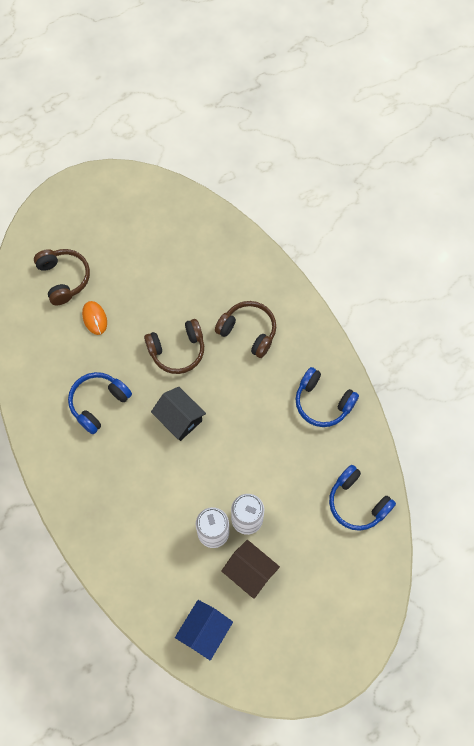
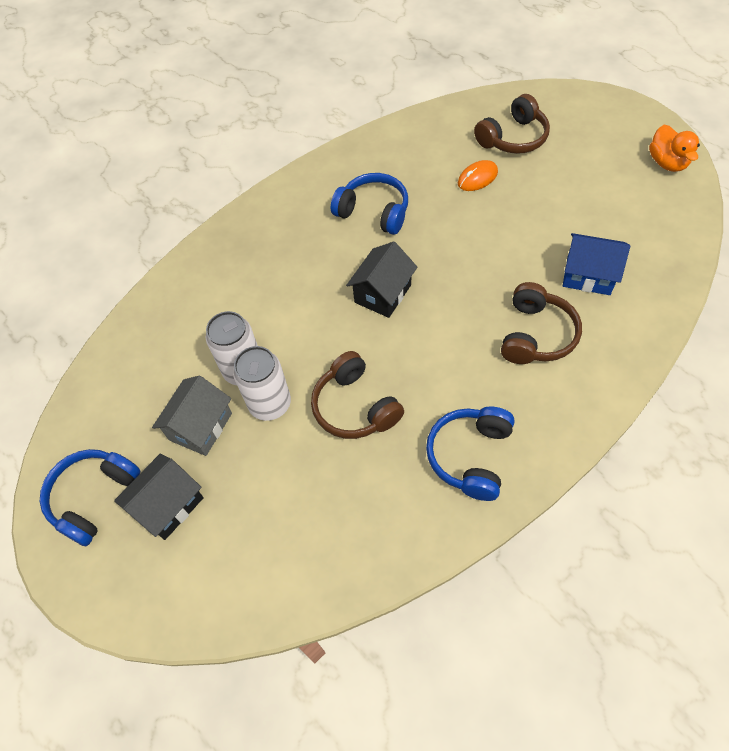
camera: 80 degrees right, 10 degrees down
brown headphones [144,319,204,374] -> brown headphones moved to [311,351,404,439]
blue house [175,600,233,661] -> blue house moved to [563,233,630,295]
brown house [222,540,280,599] -> grey house [152,376,232,456]
blue headphones [329,465,396,531] -> blue headphones moved to [40,449,140,546]
none -> black house [114,454,204,540]
none -> orange duck [649,125,700,172]

